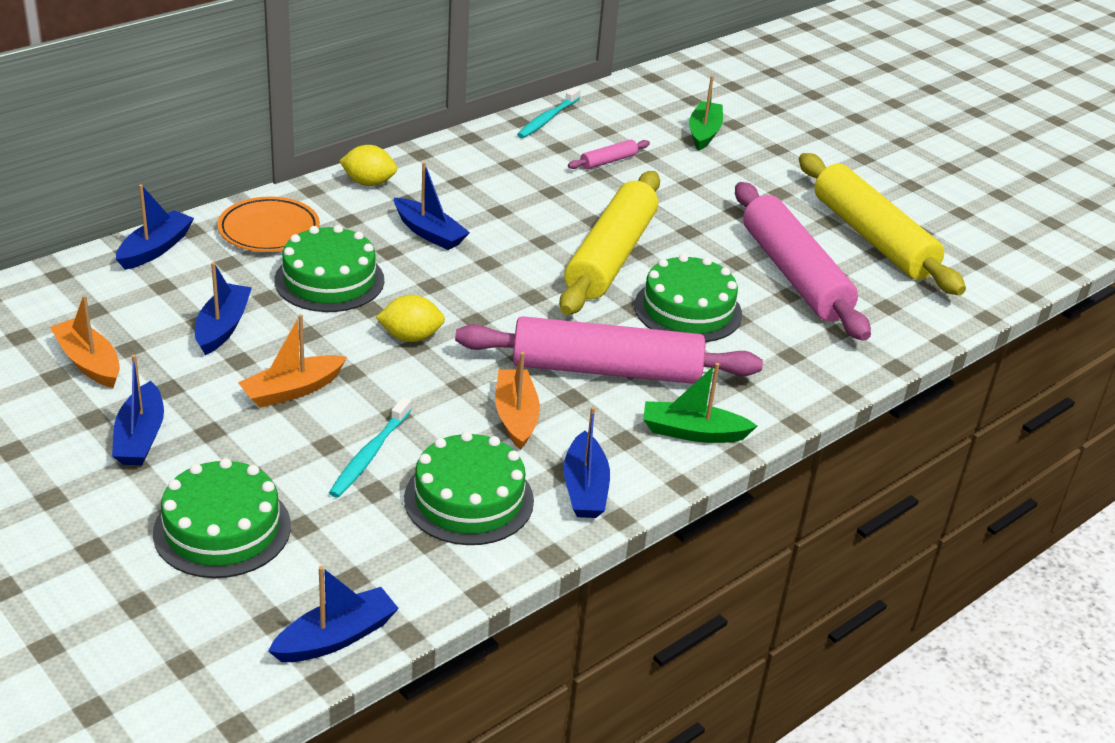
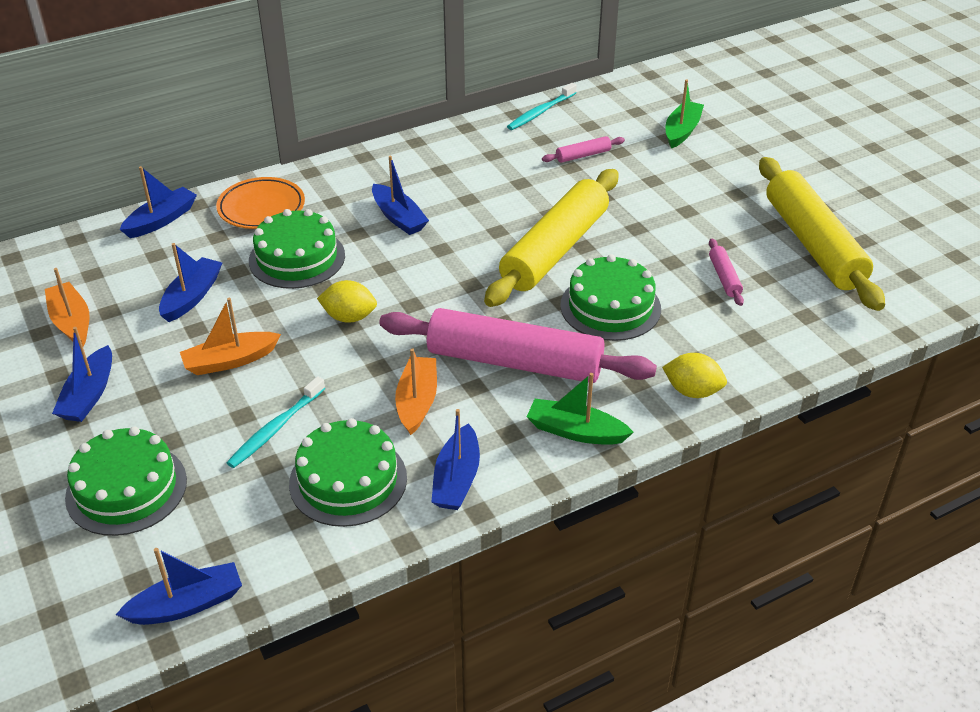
camera: 15 degrees right, 5 degrees up
yellow lemon [339,145,397,186] -> yellow lemon moved to [662,353,727,398]
pink rolling pin [735,182,871,341] -> pink rolling pin [709,239,744,306], size x0.40

